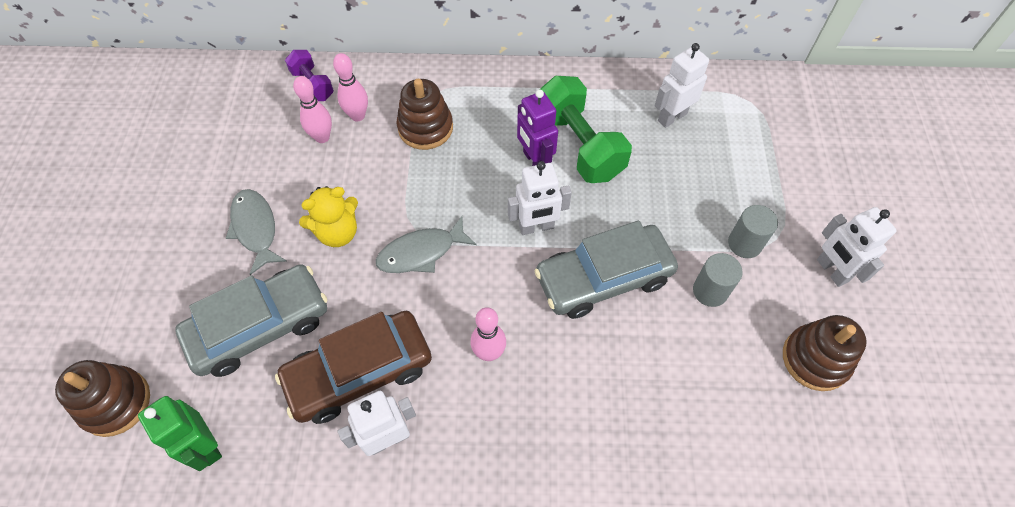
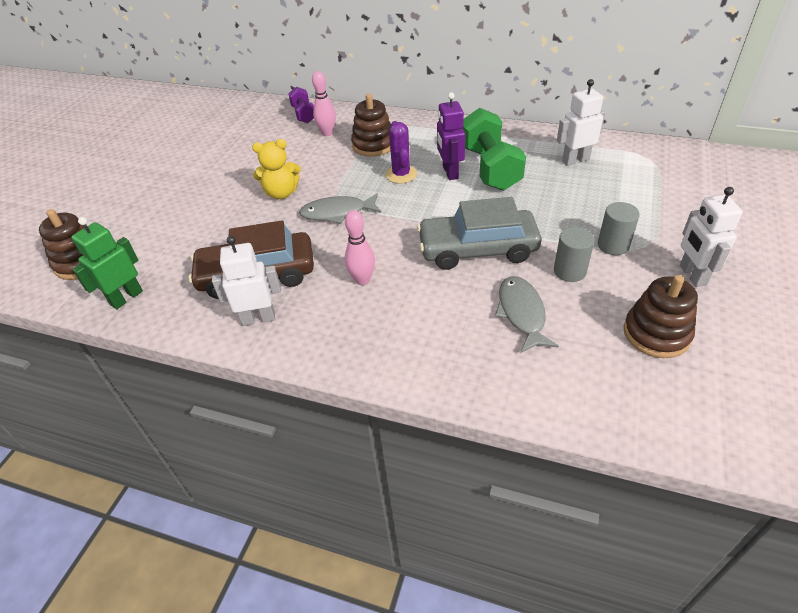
camera: 20 degrees right, 15 degrees down
green robot [138,396,222,471] -> green robot turned 60 degrees clockwise [71,217,143,309]
grey car [175,264,328,377] -> none
grey fish [226,189,286,275] -> grey fish moved to [495,276,559,353]
pink bowling pin [293,76,332,143] -> none
white robot [508,161,572,235] -> none
none -> purple cactus [386,121,417,184]

